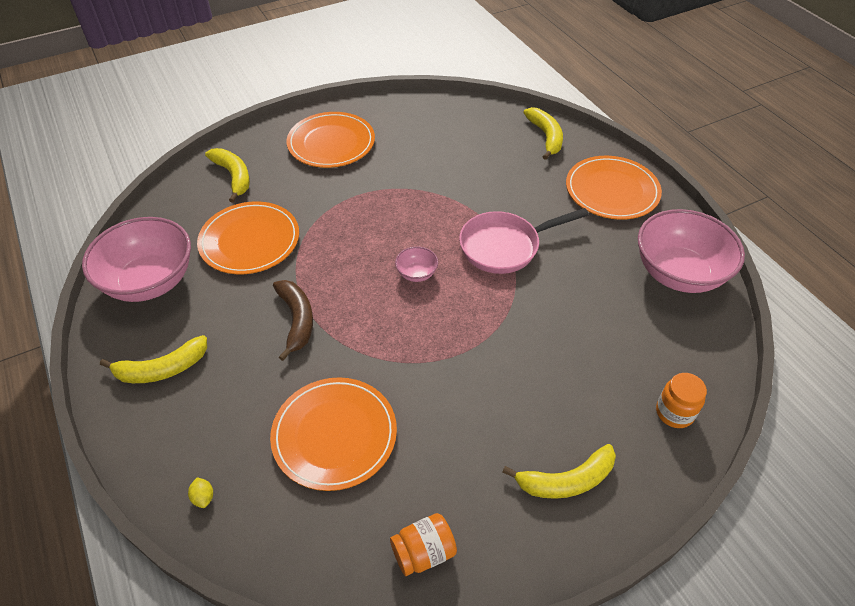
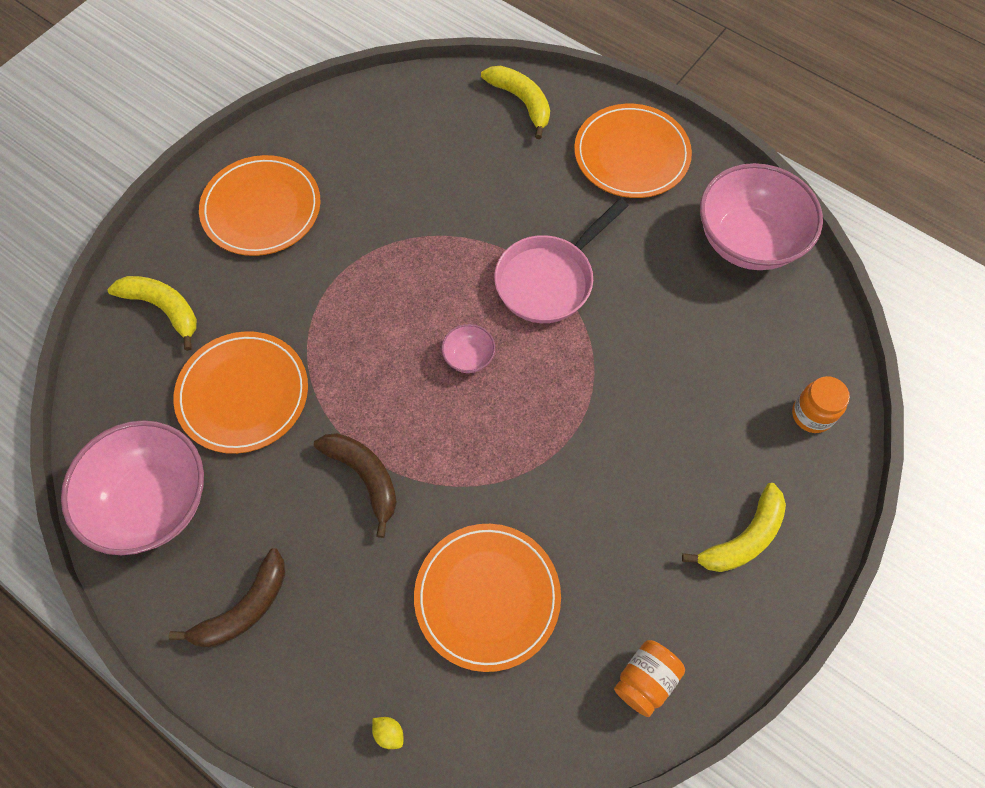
camera: 25 degrees left, 15 degrees up
yellow banana [100,335,207,383] -> brown banana [169,548,285,648]

